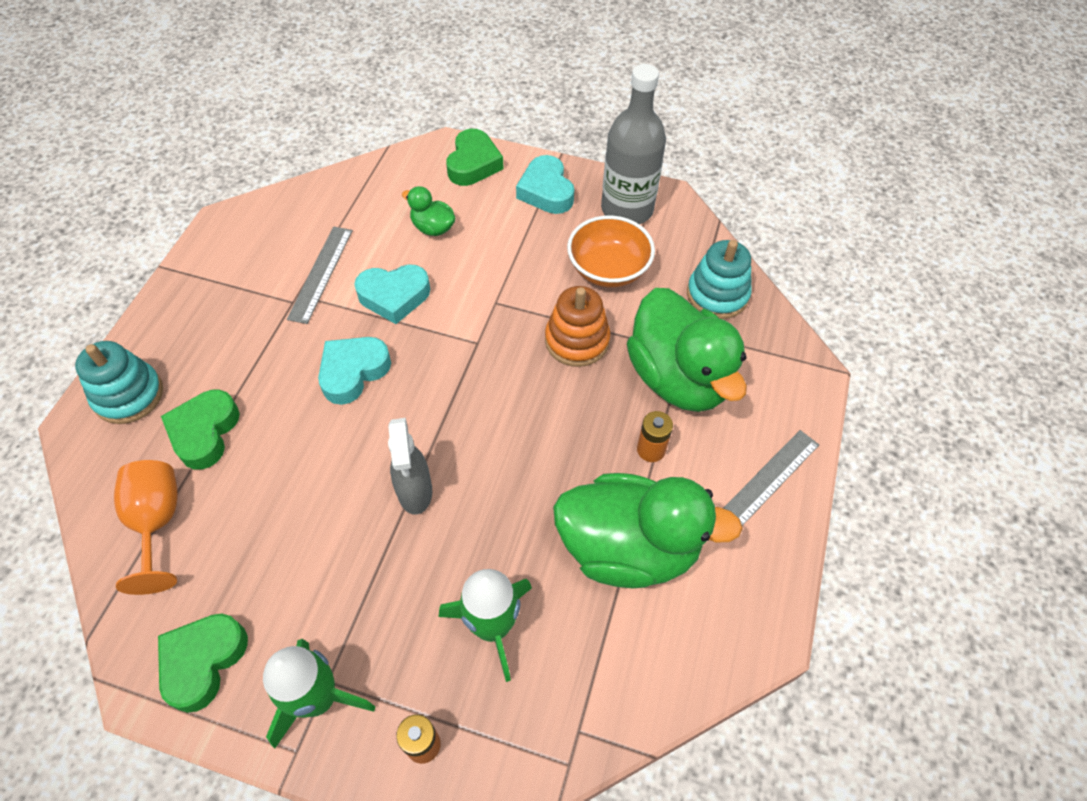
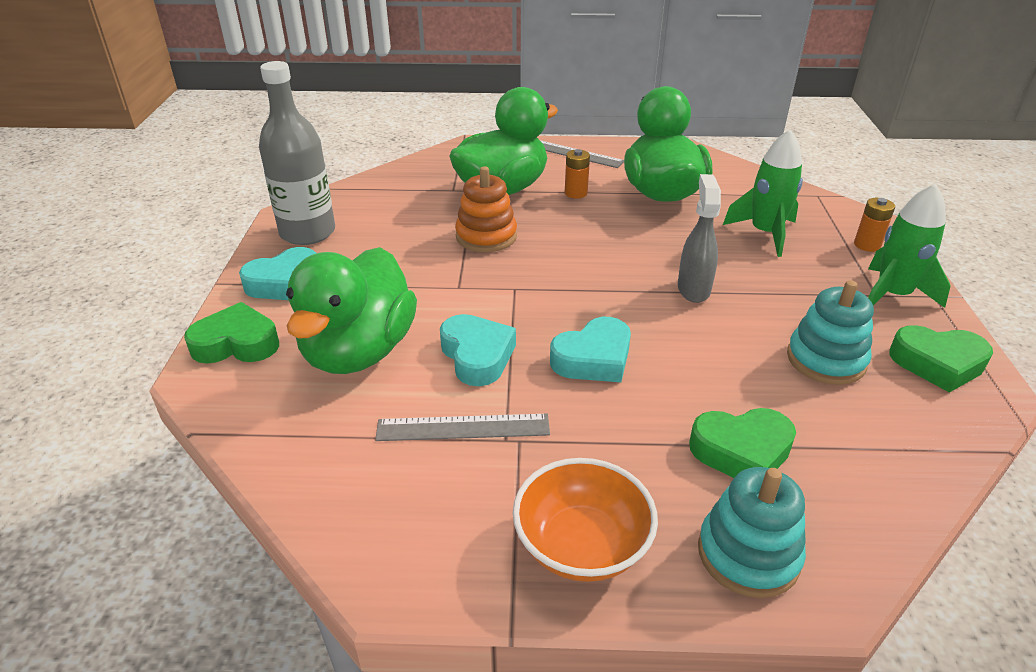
camera: 105 degrees left, 20 degrees down
orange goblet [114,460,178,595] -> none
turquoise heart [318,337,391,405] -> turquoise heart turned 60 degrees counterclockwise [550,317,631,382]
grey spray bottle [388,418,432,515] -> grey spray bottle turned 60 degrees counterclockwise [678,174,721,303]
green duck [402,186,456,236] -> green duck [286,247,417,374], size x2.25
orange bowl [567,216,655,287] -> orange bowl moved to [513,458,658,582]
turquoise stacking toy [687,240,752,319] -> turquoise stacking toy moved to [787,280,874,385]

